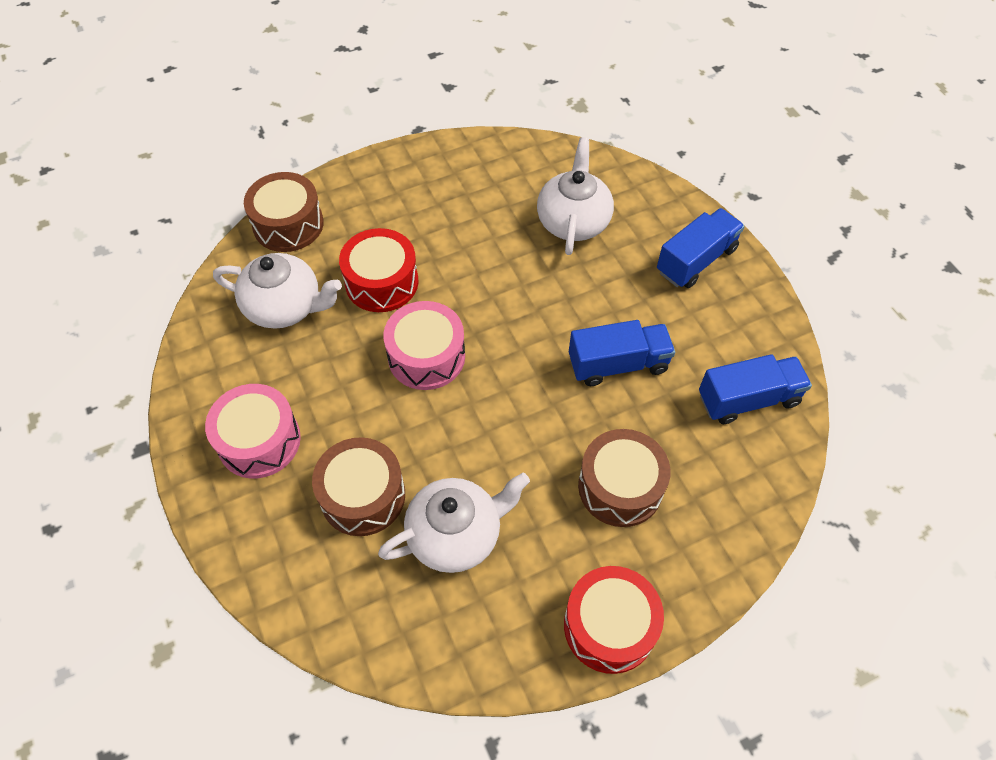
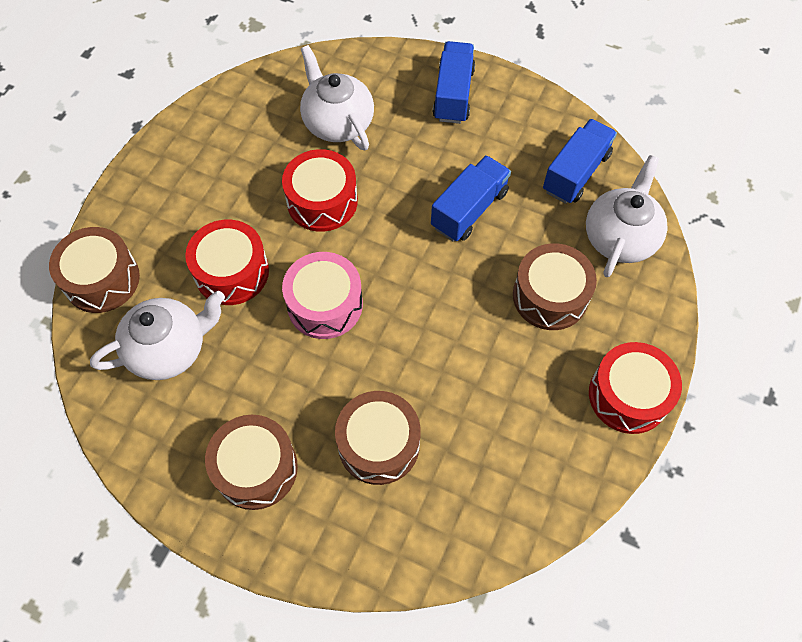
camera: 40 degrees left, 5 degrees up
pink drum [205,384,301,478] -> brown drum [205,415,298,510]
white teapot [378,473,530,573] -> white teapot moved to [586,155,668,277]
none -> red drum [282,149,358,232]

